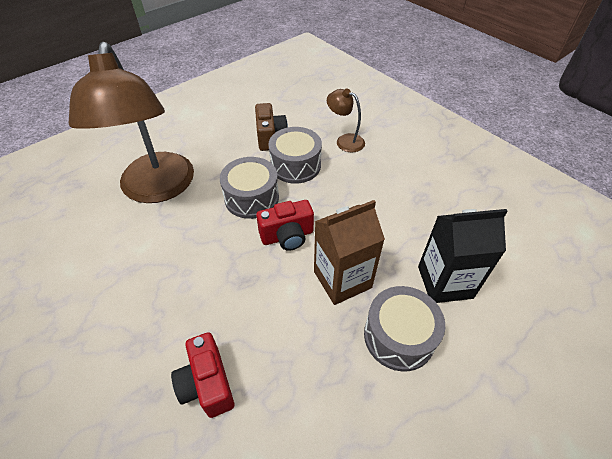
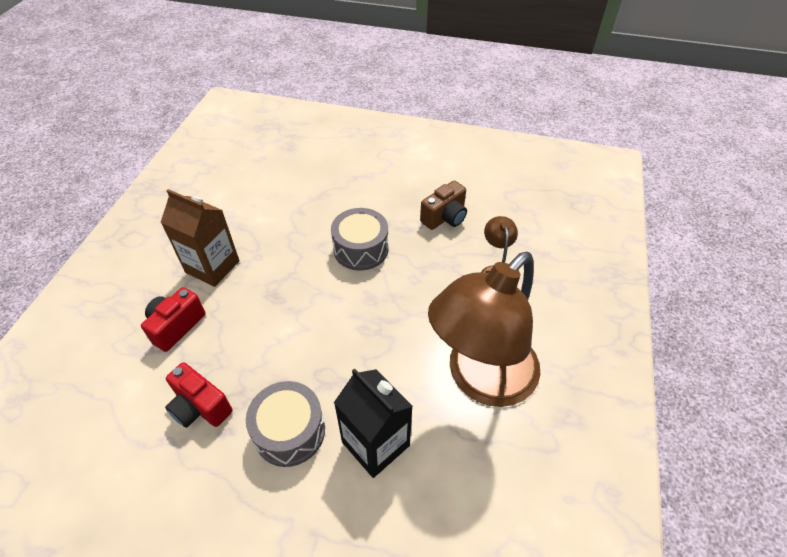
camera: 55 degrees right, 0 degrees up
brown lamp [69,42,194,203] -> brown lamp moved to [428,252,540,407]
red camera [256,200,314,251] -> red camera moved to [165,362,232,428]
grey drum [269,127,322,184] -> none
brown carton [314,200,385,305] -> brown carton moved to [161,189,240,287]

